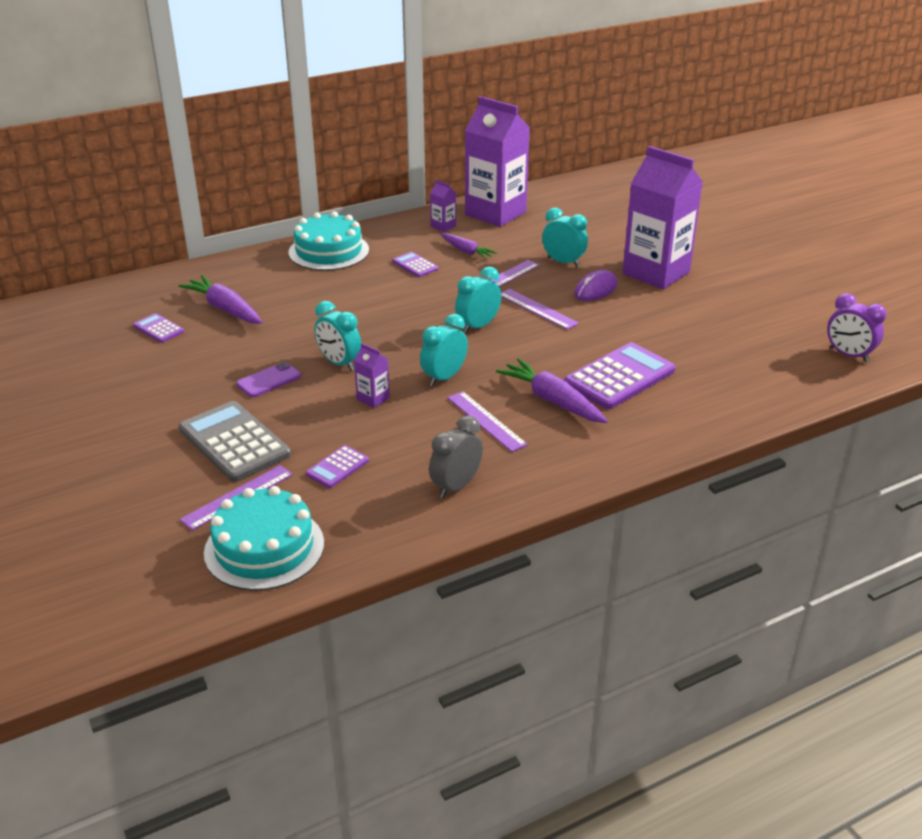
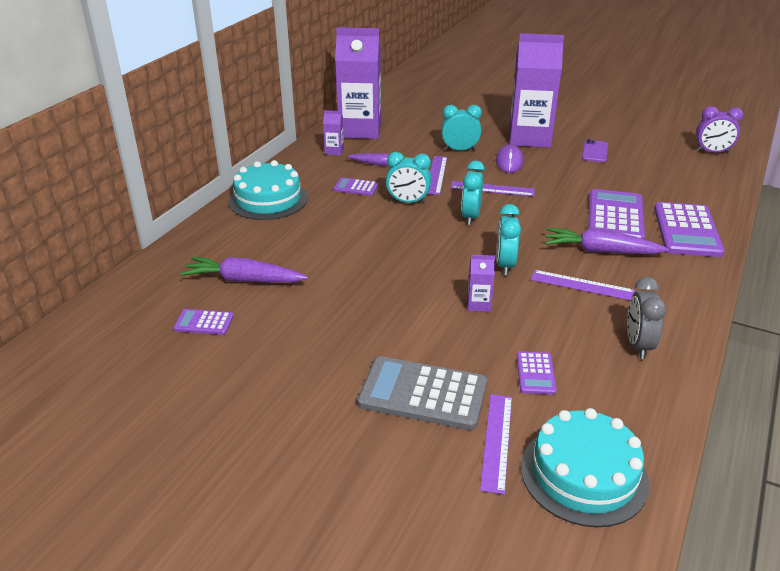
camera: 35 degrees left, 0 degrees up
purple phone [236,362,301,397] -> purple phone moved to [582,139,608,162]
turquoise clock [314,301,361,371] -> turquoise clock moved to [386,152,431,204]
none -> purple calculator [654,202,725,257]

